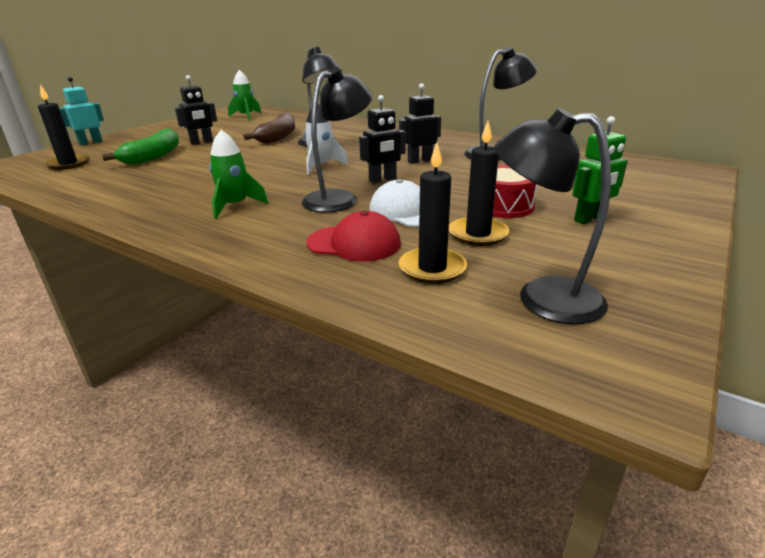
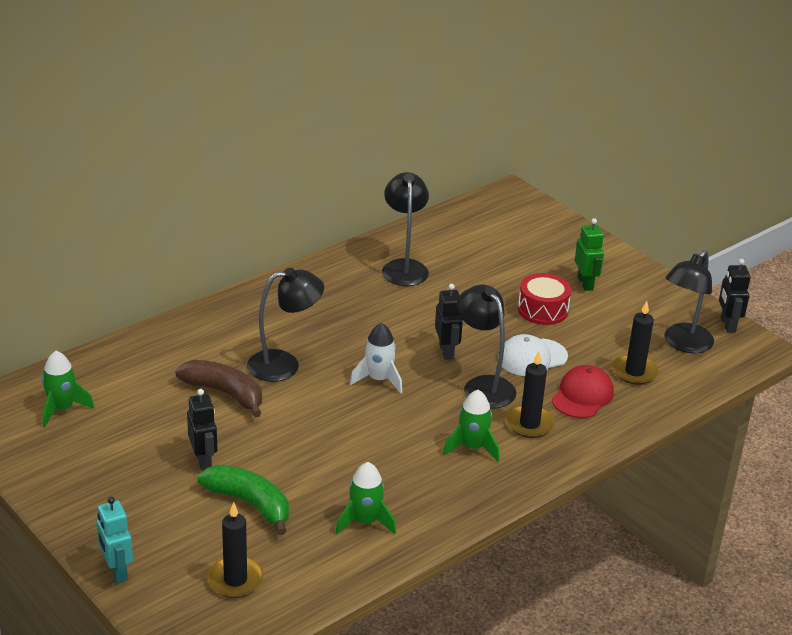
camera: 75 degrees left, 5 degrees up
black robot [399,83,441,164] -> black robot moved to [719,259,751,332]
black candle [449,121,509,246] -> black candle moved to [506,351,555,438]
none -> green rocket [335,462,396,534]

